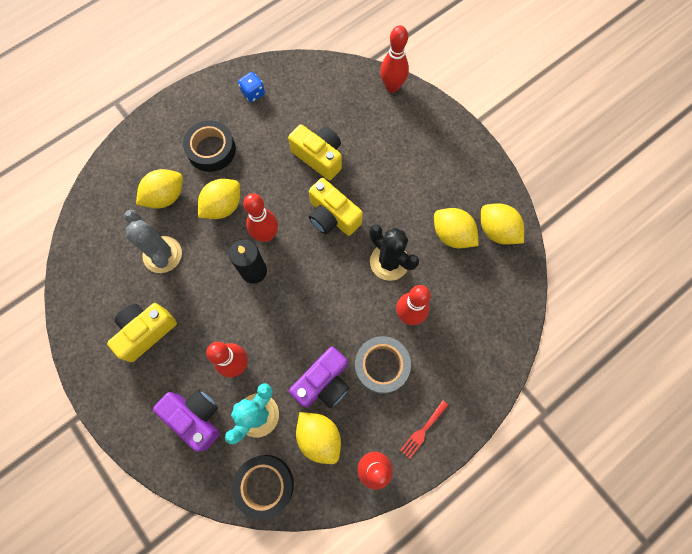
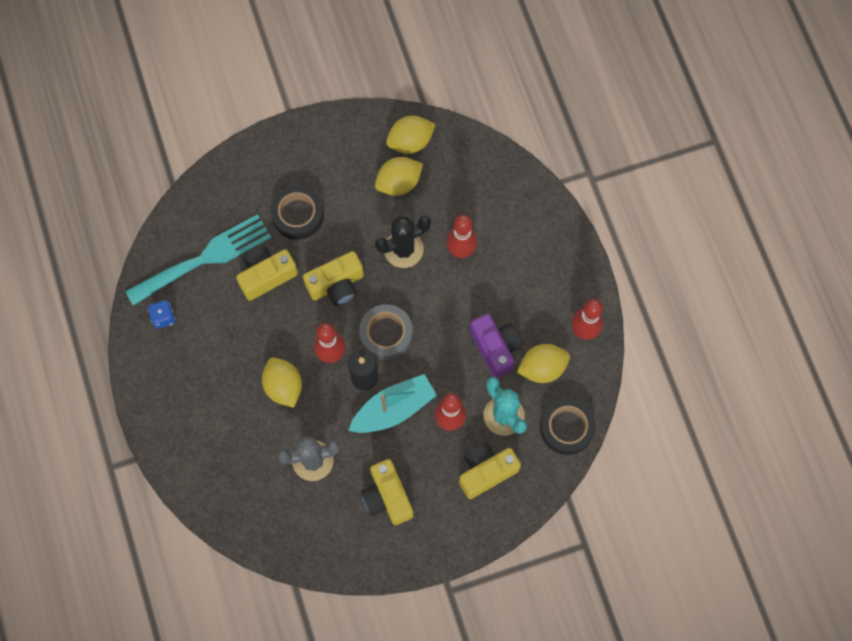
camera: 70 degrees left, 0 degrees up
yellow lemon [136,169,183,209] -> none
purple camera [153,390,220,452] -> yellow camera [459,443,521,499]
black tape [183,120,236,172] -> black tape moved to [271,185,324,240]
grey tape [355,336,411,394] -> grey tape moved to [359,304,413,360]
red bowling pin [380,25,409,93] -> none
red fork [400,400,448,459] -> none
none -> turquoise fork [125,214,271,306]
none -> turquoise boat [348,374,437,433]

